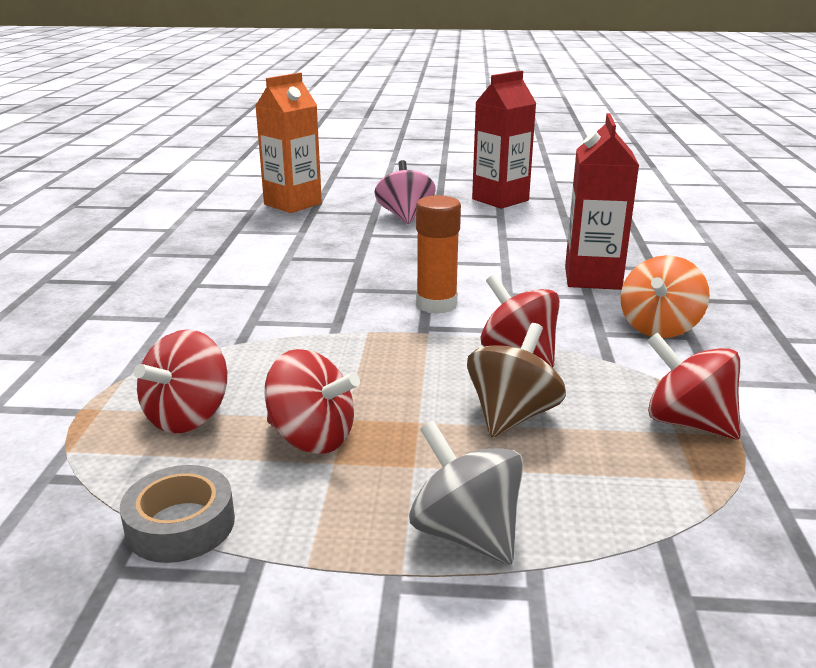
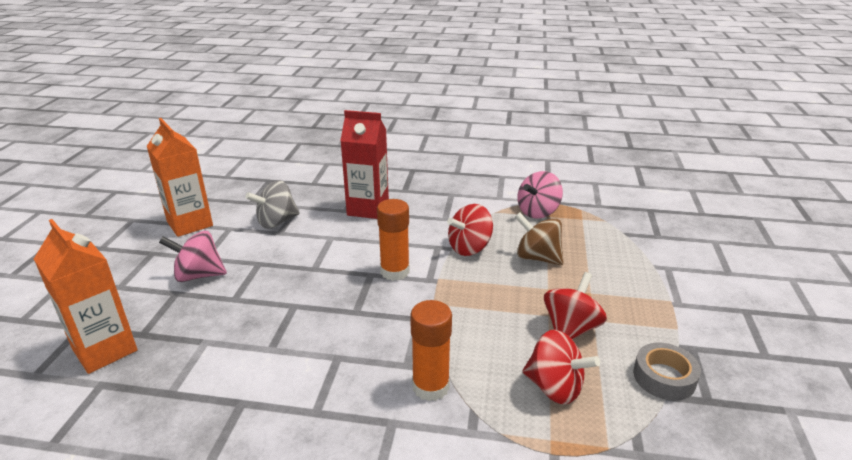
camera: 85 degrees left, 5 degrees up
grey spinning top [409,421,523,564] -> grey spinning top moved to [245,180,300,229]
red carton [472,71,536,209] -> orange carton [147,118,213,237]
orange spinning top [620,255,710,338] -> none
red spinning top [647,332,741,440] -> pink spinning top [517,171,563,219]
none -> orange glue stick [410,300,452,401]

